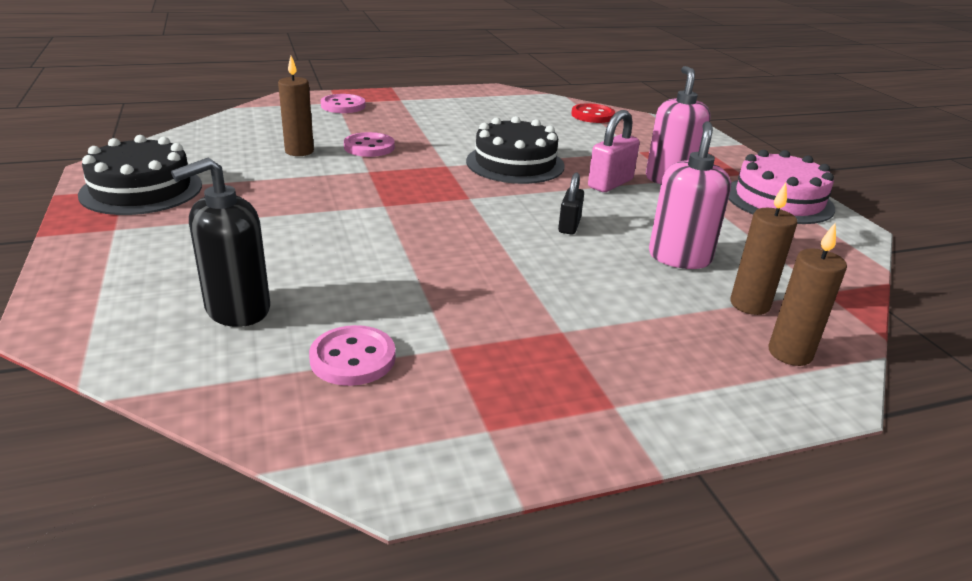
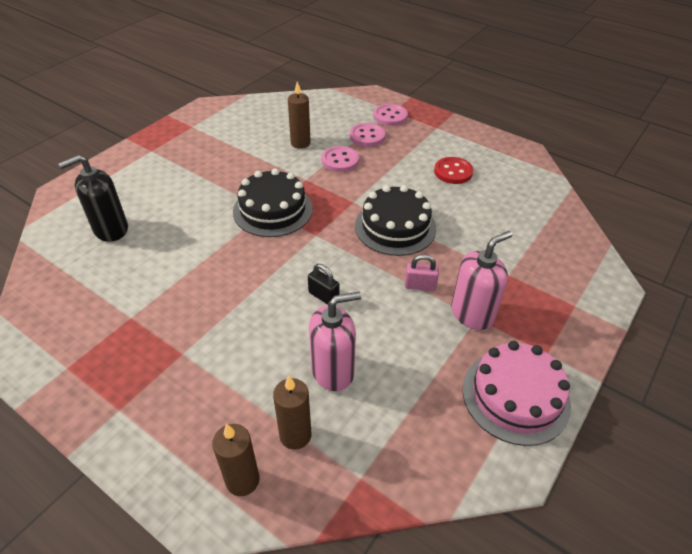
camera: 55 degrees right, 15 degrees up
black cake [78,135,202,215] -> black cake moved to [233,168,313,237]
black soap dispenser [171,158,270,327] -> black soap dispenser turned 45 degrees counterclockwise [58,155,128,242]
pink button [309,325,396,386] -> pink button moved to [349,123,385,147]
black padlock [558,173,584,235] -> black padlock turned 60 degrees clockwise [308,264,339,304]
red button [571,103,615,123] -> red button moved to [434,157,473,184]
pink padlock [588,110,640,192] -> pink padlock [405,254,439,291], size x0.66

